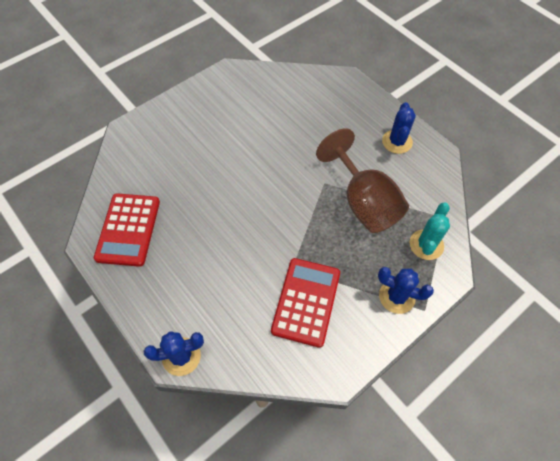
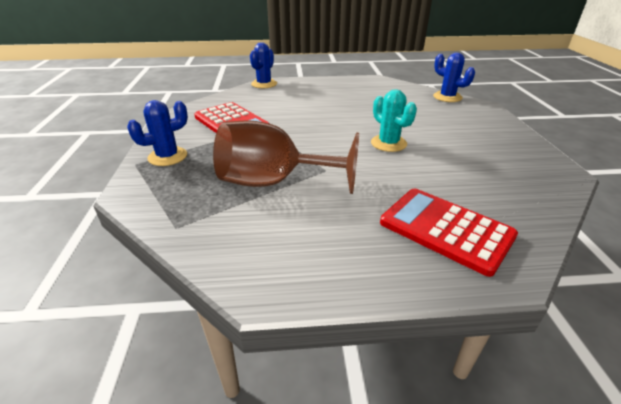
camera: 125 degrees right, 25 degrees down
red calculator [94,193,160,267] -> red calculator moved to [380,188,518,277]
blue cactus [382,102,416,154] -> blue cactus moved to [433,53,475,102]
turquoise cactus [410,202,450,260] -> turquoise cactus moved to [371,89,417,152]

